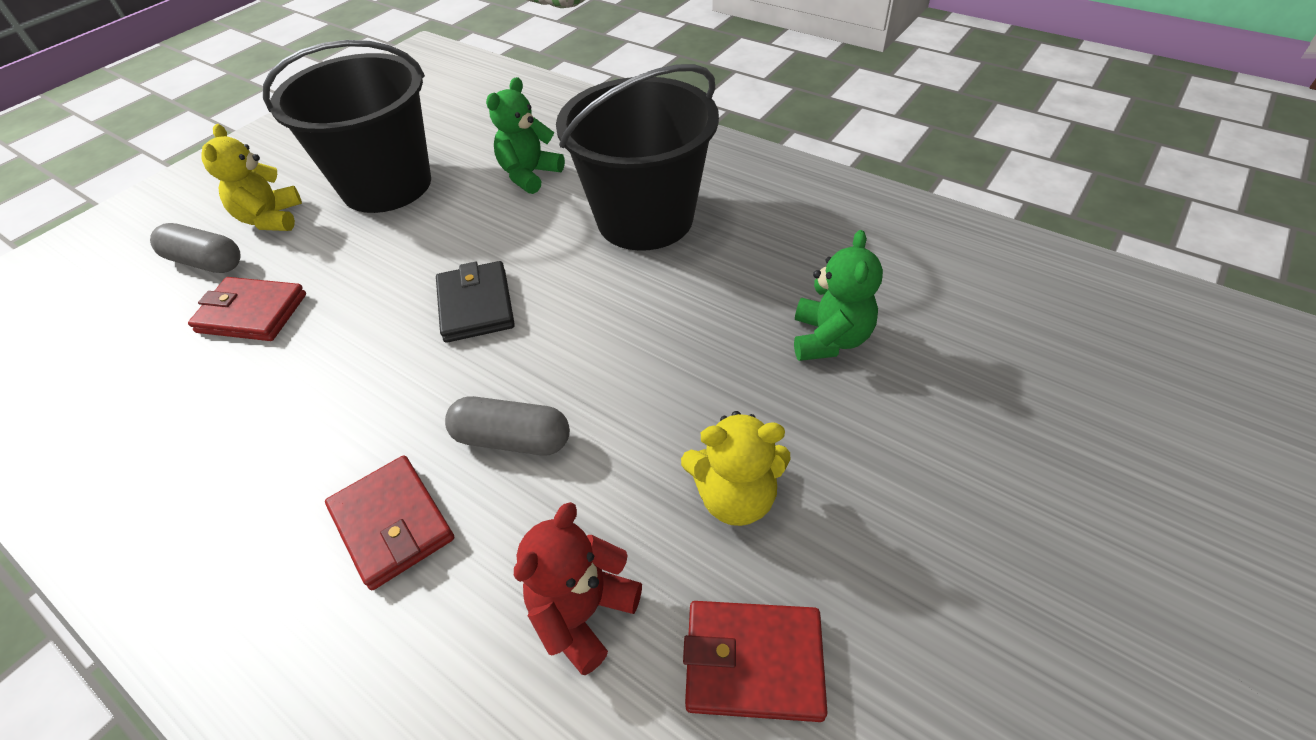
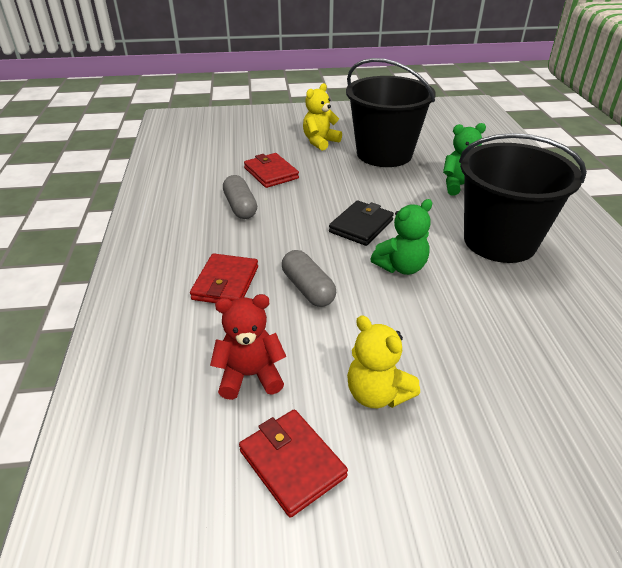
camera: 45 degrees right, 10 degrees down
grey capsule [150,223,241,273] -> grey capsule moved to [223,175,257,219]
green teddy bear [794,230,883,361] -> green teddy bear moved to [370,199,433,275]

